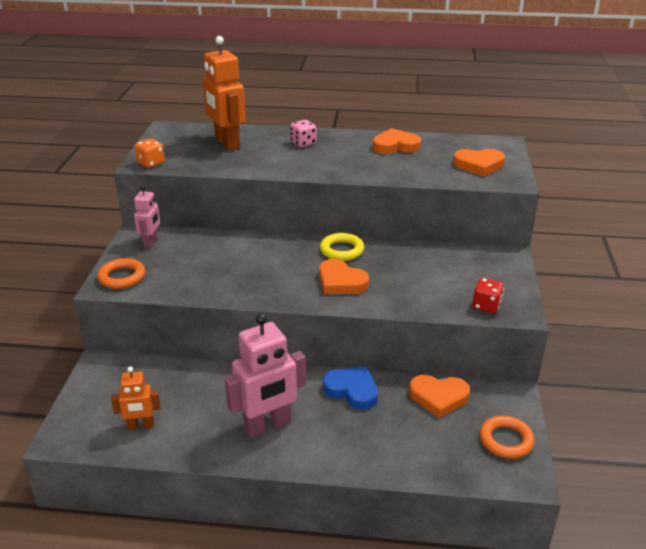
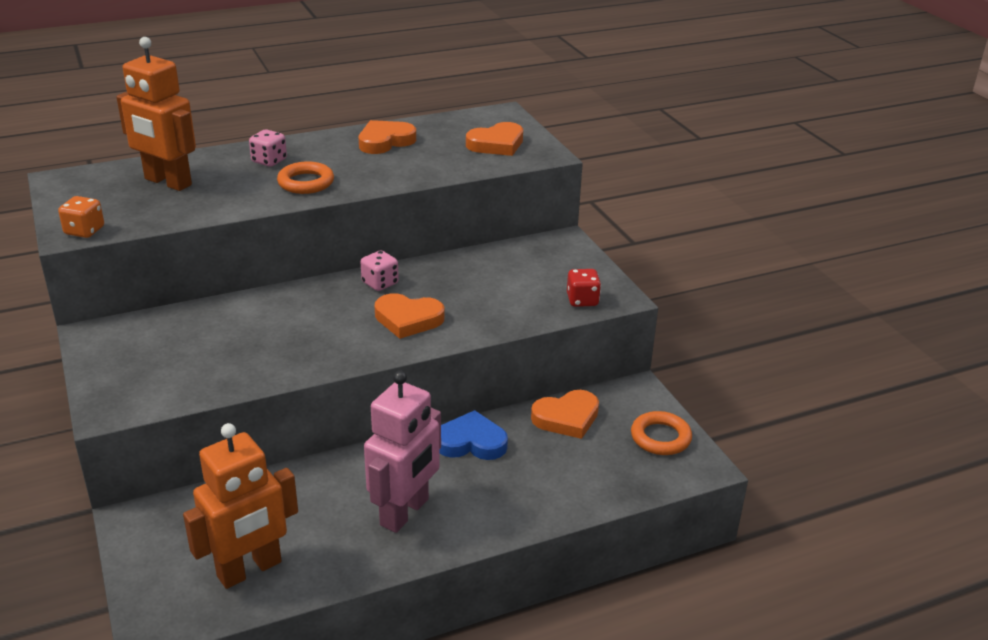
camera: 30 degrees left, 0 degrees up
orange ring [97,258,145,289] -> orange ring moved to [277,162,334,194]
orange robot [111,366,161,430] -> orange robot [183,423,298,589], size x1.80
pink robot [134,185,160,248] -> none
yellow ring [320,233,364,261] -> pink dice [361,250,399,291]

